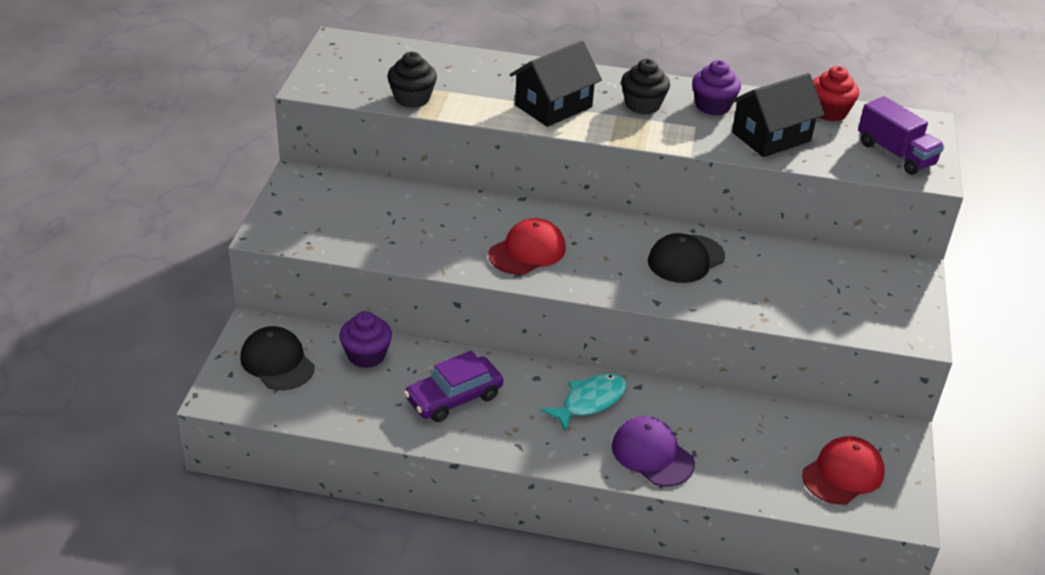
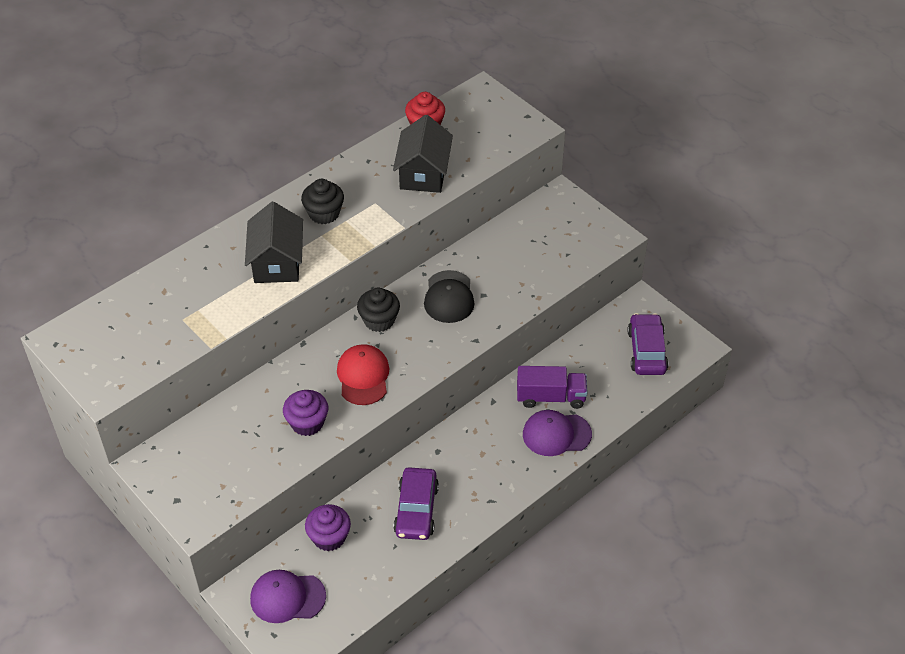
camera: 50 degrees left, 10 degrees up
black cap [240,326,315,390] -> purple cap [250,570,326,623]
black cupcake [387,52,437,108] -> black cupcake moved to [357,288,400,332]
turquoise fish [540,373,627,432] -> none
purple cupcake [692,60,741,116] -> purple cupcake moved to [283,390,328,436]
red cap [802,436,885,504] -> purple car [627,313,669,375]
purple truck [858,96,944,175] -> purple truck moved to [517,366,588,409]

